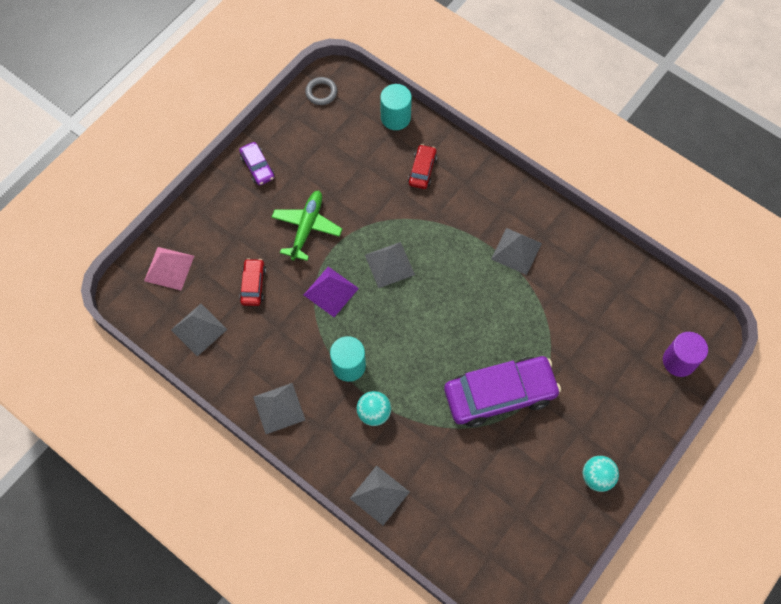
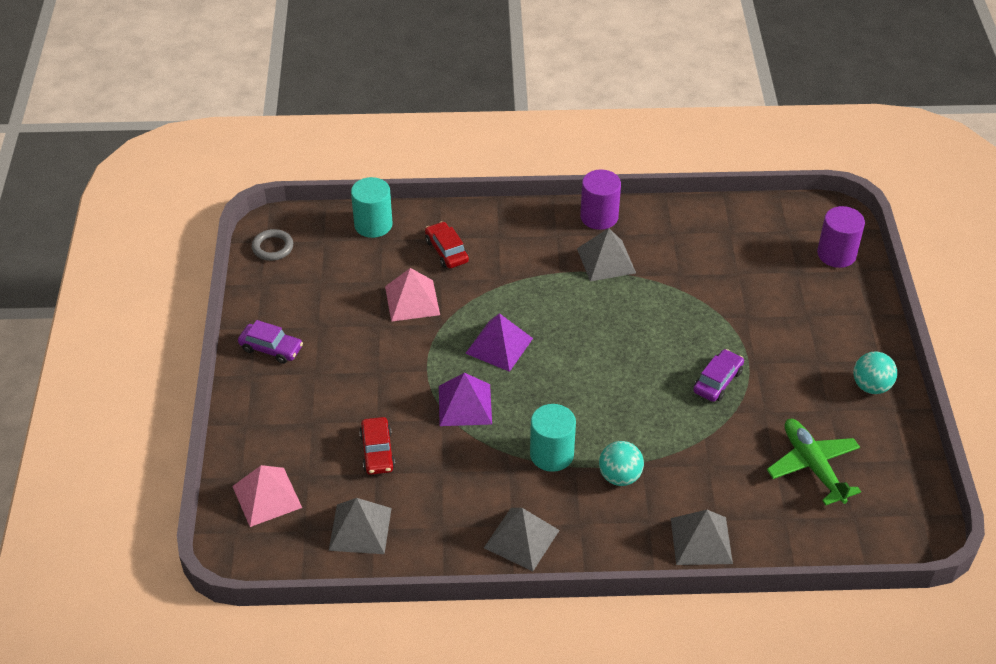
camera: 40 degrees left, 20 degrees down
red car [239,258,266,306] -> red car turned 150 degrees counterclockwise [359,417,395,475]
green plane [272,191,342,261] -> green plane moved to [767,419,861,505]
grey pyramid [365,242,415,288] -> purple pyramid [465,313,533,372]
purple car [444,356,561,427] -> purple car [693,349,744,402], size x0.47
none -> pink pyramid [385,268,440,322]
none -> purple cylinder [580,170,621,230]

